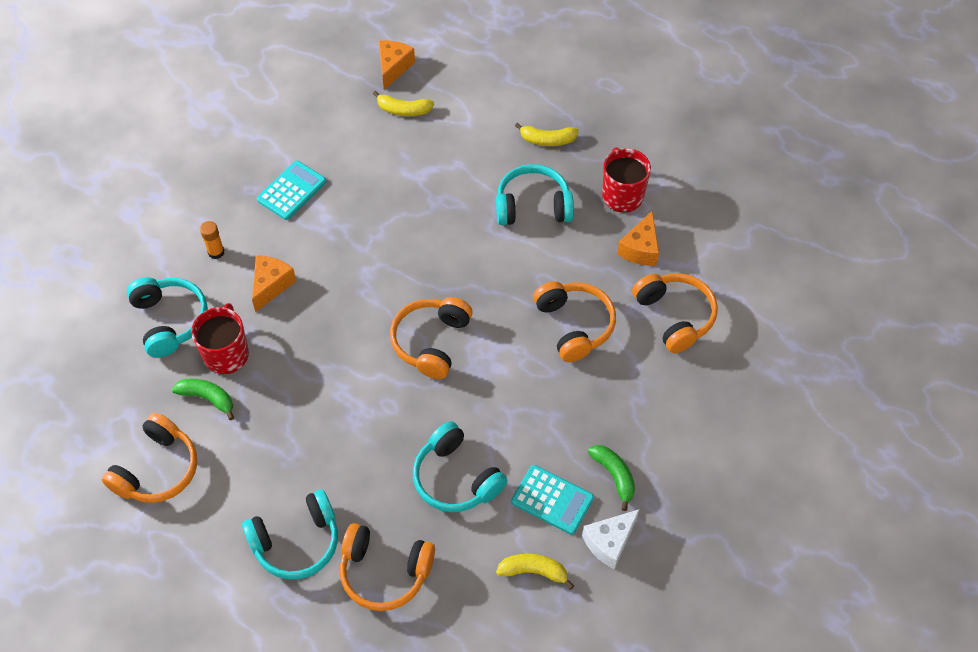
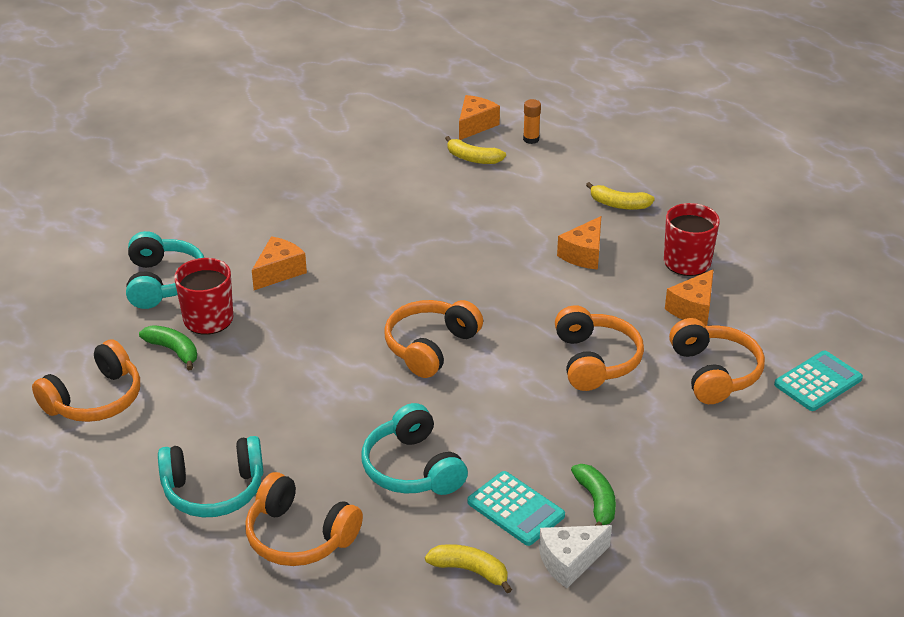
camera: 15 degrees right, 20 degrees down
orange glue stick [200,221,225,259] -> orange glue stick moved to [523,99,541,144]
turquoise calculator [257,161,326,220] -> turquoise calculator moved to [774,350,863,411]
turquoise headphones [496,164,574,225] -> orange cheese [557,216,601,270]

